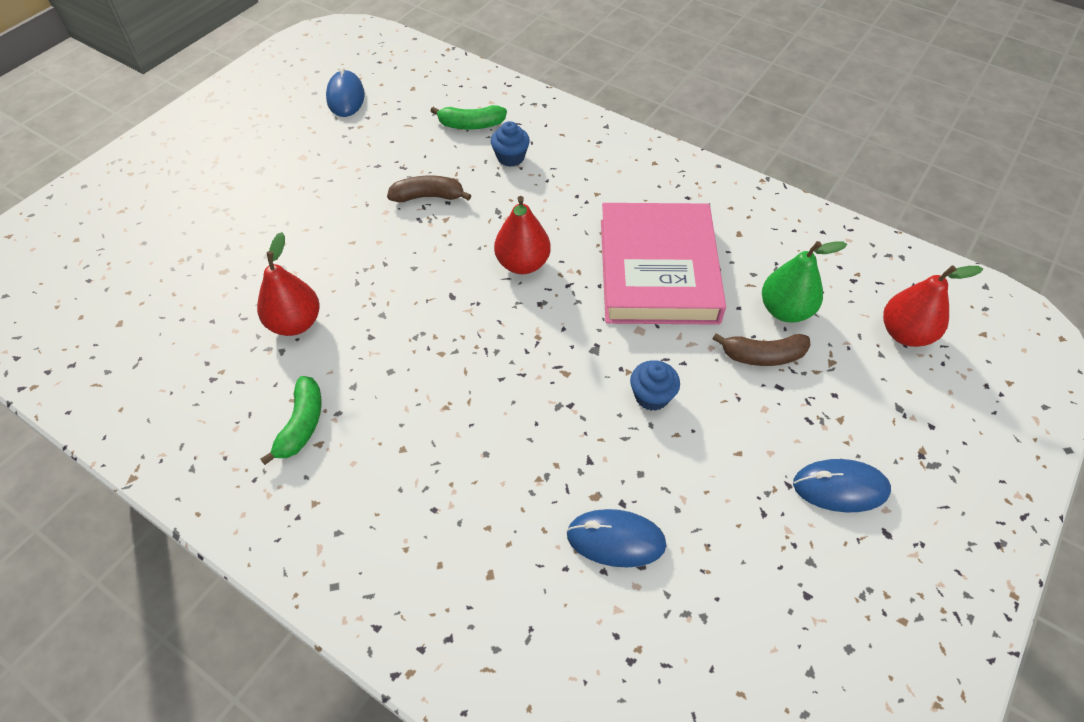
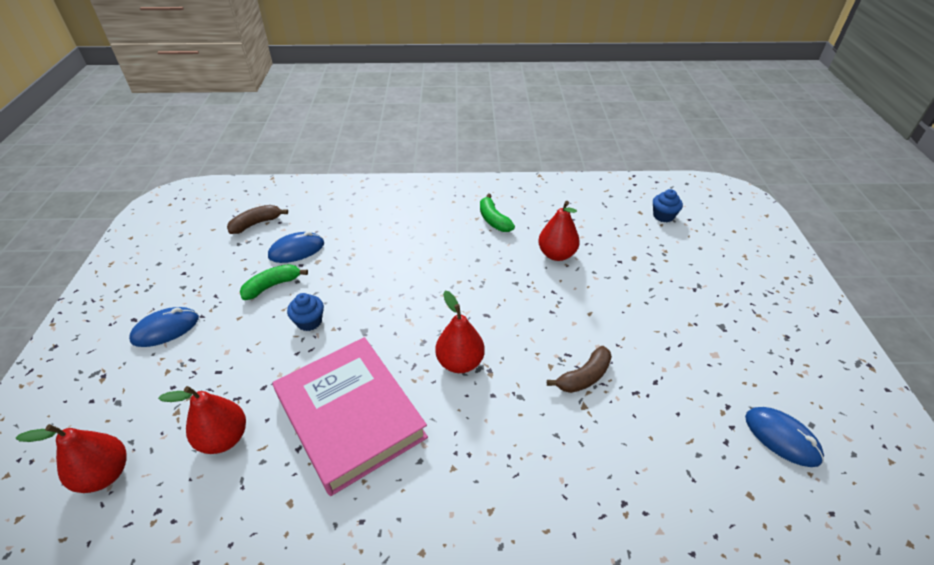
camera: 145 degrees right, 10 degrees down
green banana [431,105,507,130] -> green banana moved to [240,264,308,300]
blue cupcake [491,121,530,167] -> blue cupcake moved to [653,189,683,222]
brown banana [713,333,810,366] -> brown banana moved to [227,205,288,234]
green pear [762,241,847,323] -> red pear [158,386,246,454]

